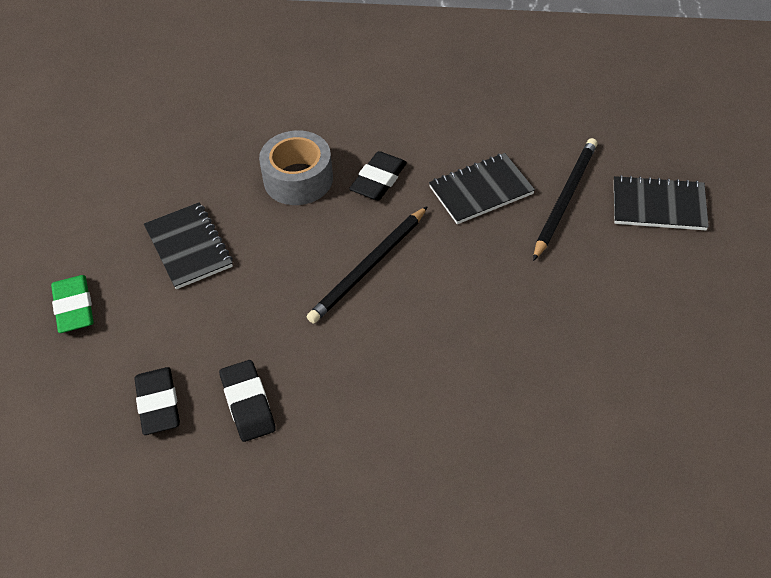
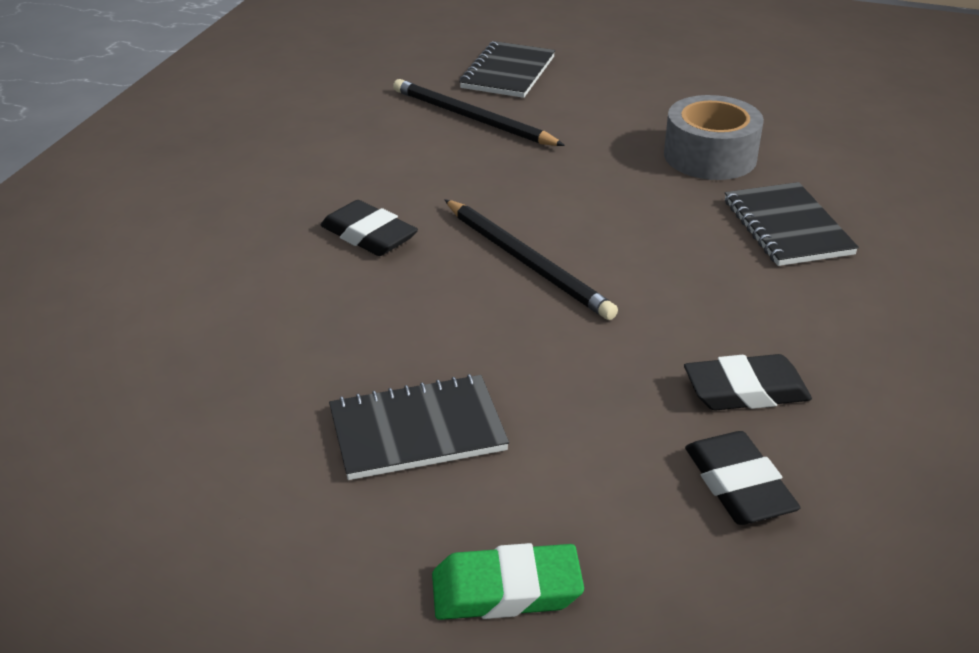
camera: 80 degrees left, 15 degrees down
black eraser [134,367,180,435] -> black eraser turned 75 degrees clockwise [685,431,801,525]
grey tape [259,131,333,205] -> grey tape moved to [664,95,764,180]
black notebook [429,153,535,224] -> black notebook moved to [725,182,859,266]

